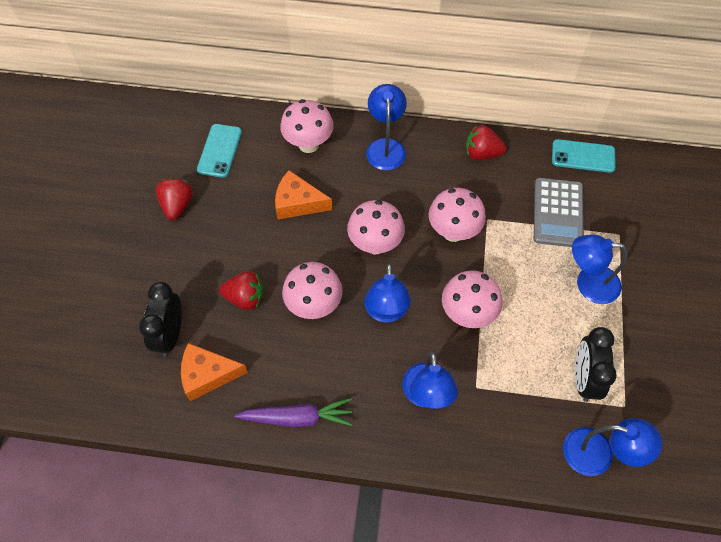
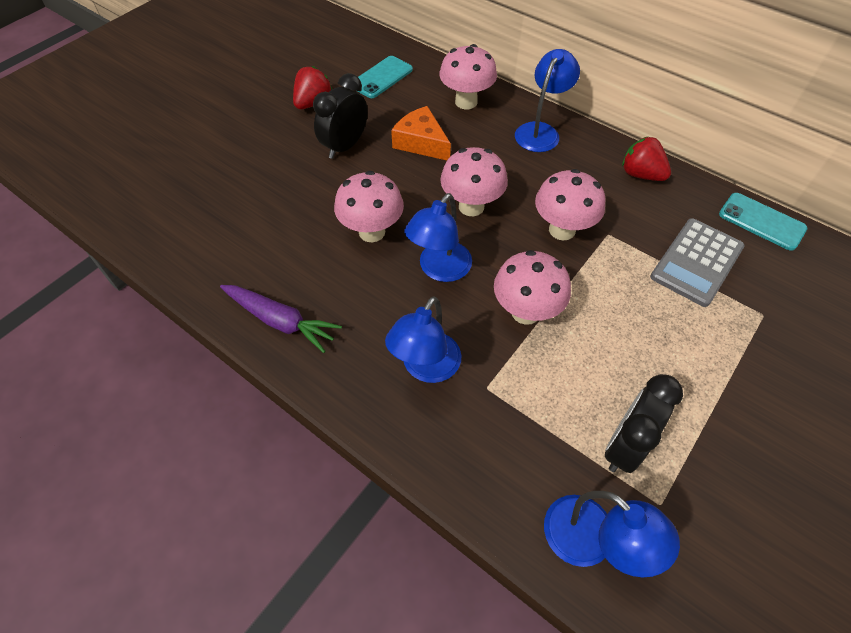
camera: 30 degrees right, 5 degrees down
black clock [139,282,182,356] -> black clock moved to [313,73,368,159]
orange cheese [181,343,248,401] -> none
red strawberry [219,271,264,310] -> none
blue lamp [572,235,627,304] -> none

